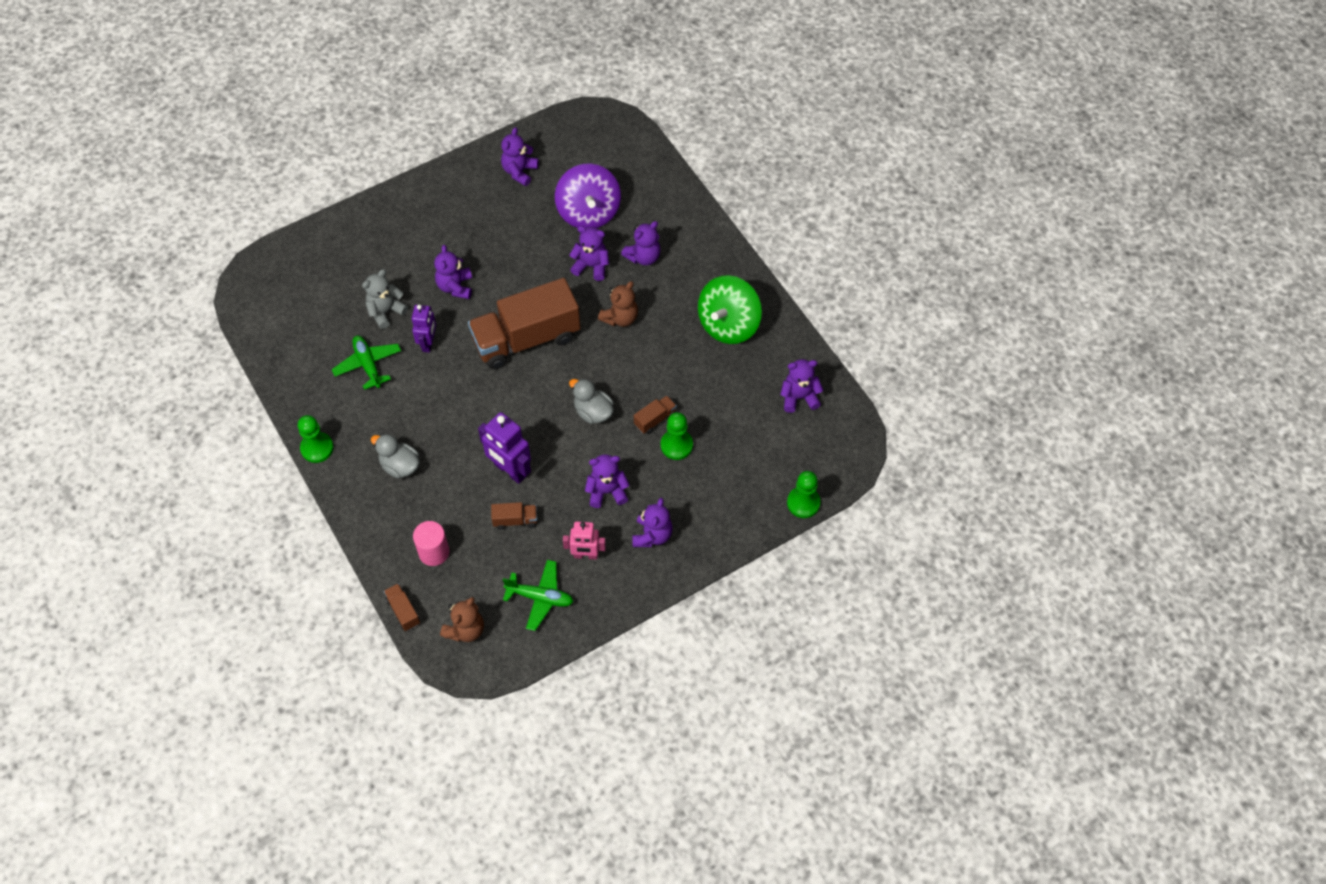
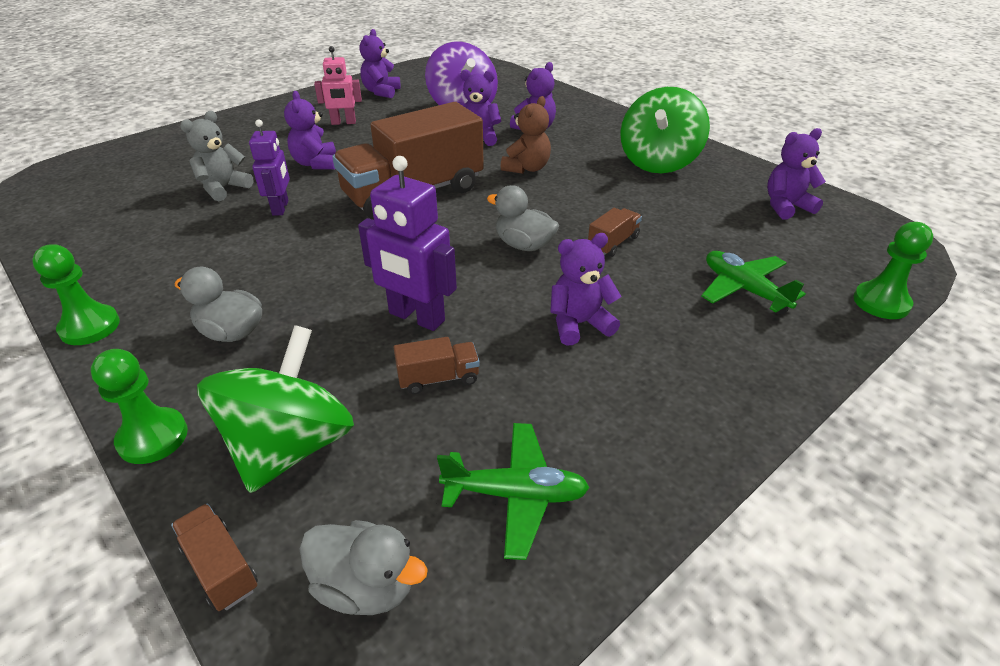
camera: 10 degrees left, 20 degrees down
green plane [332,336,401,390] -> green plane moved to [701,251,806,314]
pink cylinder [413,521,450,566] -> green spinning top [197,325,354,493]
brown teddy bear [440,597,484,642] -> grey duck [300,520,428,615]
pink robot [563,522,606,560] -> pink robot moved to [314,46,362,125]
purple teddy bear [632,498,673,547] -> none
green pawn [661,412,693,460] -> green pawn moved to [91,349,188,464]

